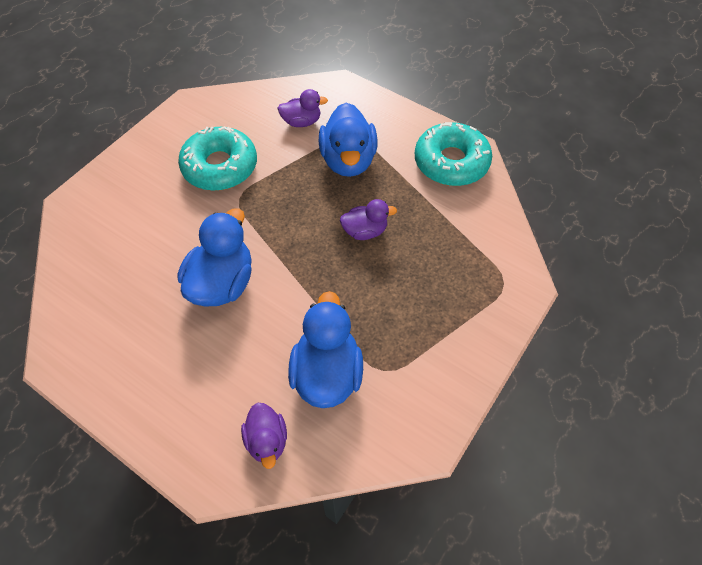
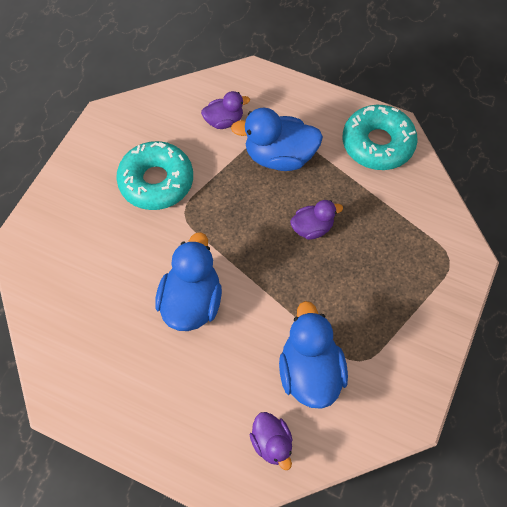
camera: 10 degrees left, 5 degrees up
blue duck [318,103,377,177] -> blue duck turned 105 degrees clockwise [231,108,323,171]

